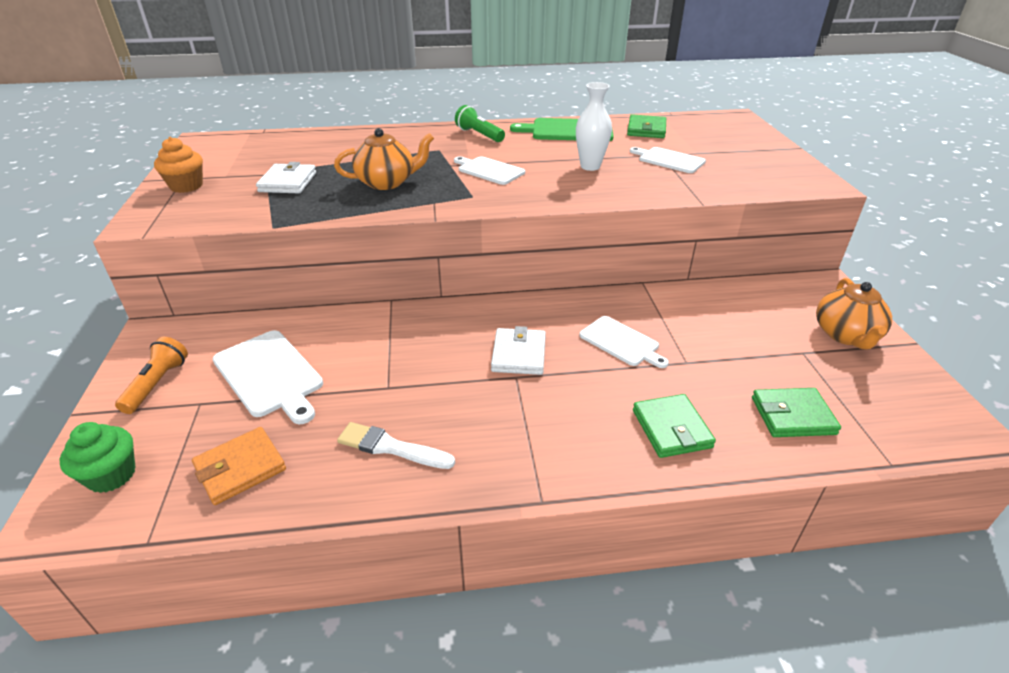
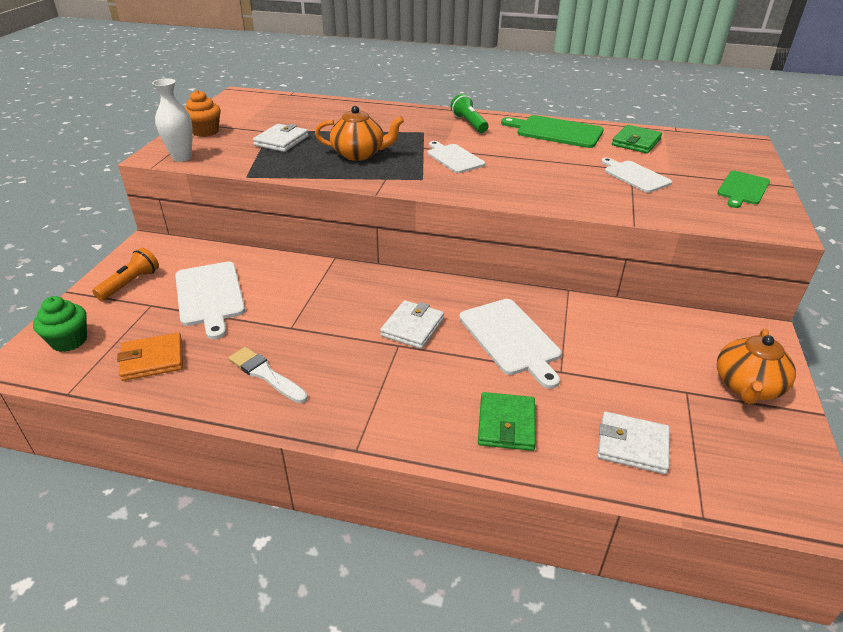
camera: 20 degrees right, 0 degrees up
white vase [576,82,612,171] -> white vase moved to [152,78,193,162]
white cutting board [579,316,669,368] -> white cutting board [459,299,562,389], size x1.50
green wallet [752,388,841,437] -> white wallet [597,411,670,474]
none -> green cutting board [717,171,770,208]

